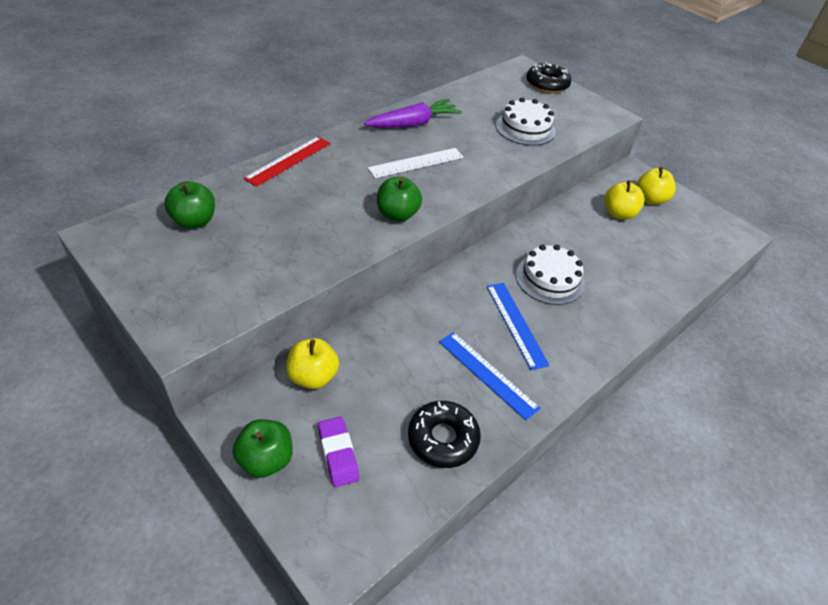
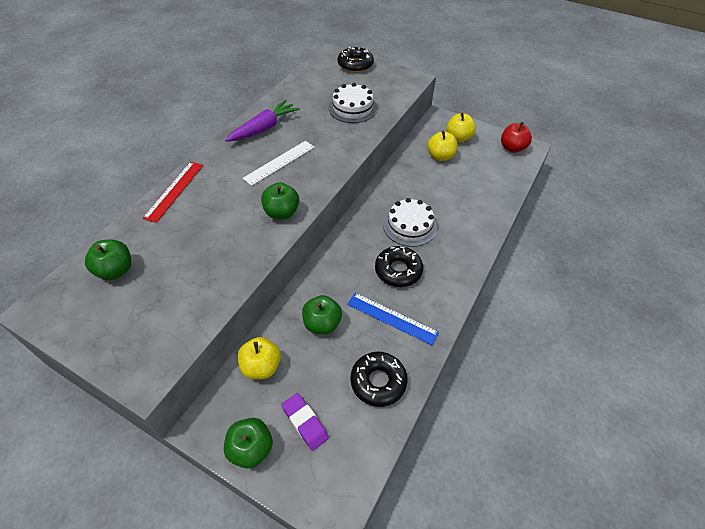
camera: 15 degrees left, 5 degrees up
blue ruler [487,283,550,370] -> black donut [375,246,423,287]
none -> green apple [302,295,342,334]
none -> red apple [501,122,532,153]

